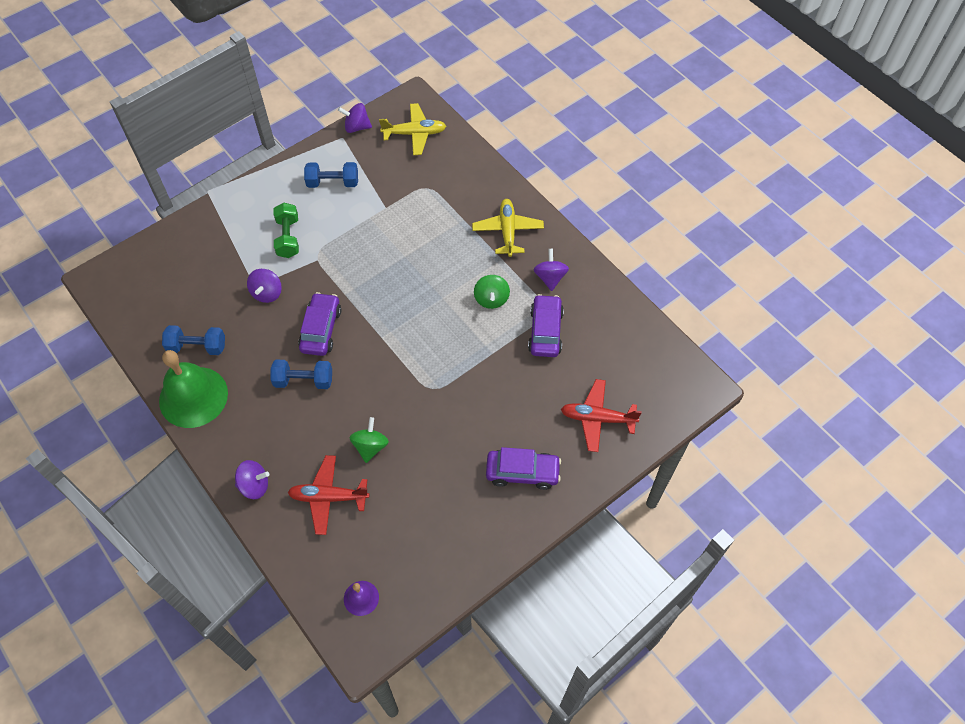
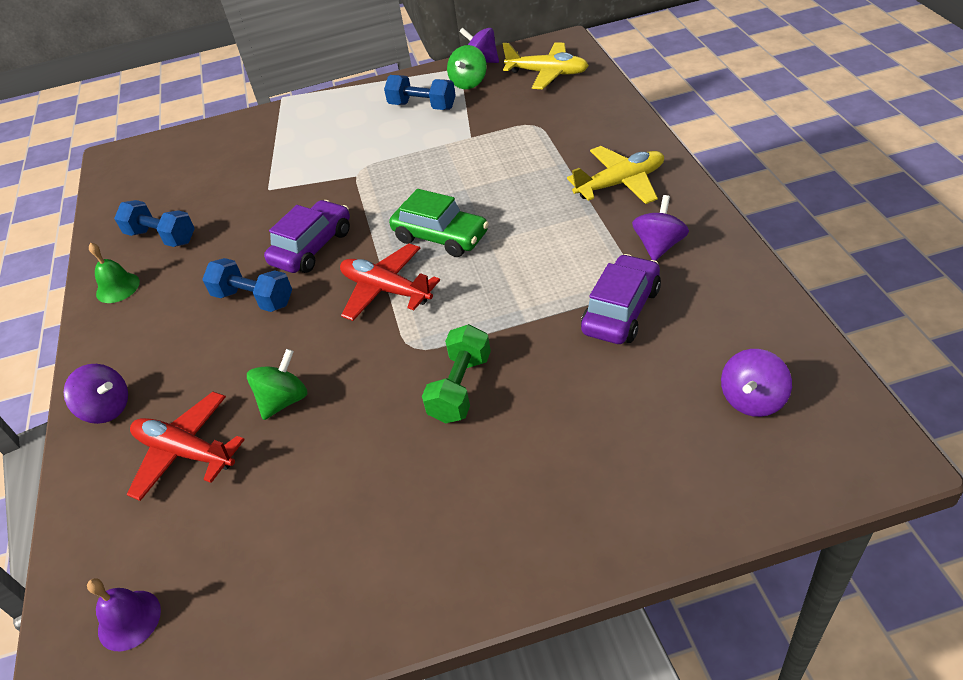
camera: 30 degrees right, 15 degrees down
green bell [159,350,228,428] -> green bell [89,243,140,303], size x0.47
purple spinning top [247,269,282,303] -> purple spinning top moved to [721,349,792,417]
green dumbbell [274,203,299,258] -> green dumbbell moved to [422,324,491,424]
yellow plane [472,199,544,257] -> yellow plane turned 45 degrees clockwise [567,146,664,204]
green spinning top [474,275,510,309] -> green spinning top moved to [447,45,487,89]
purple car [486,447,561,490] -> none
red plane [561,379,642,452] -> red plane moved to [340,243,440,321]
none -> green car [389,189,489,257]

